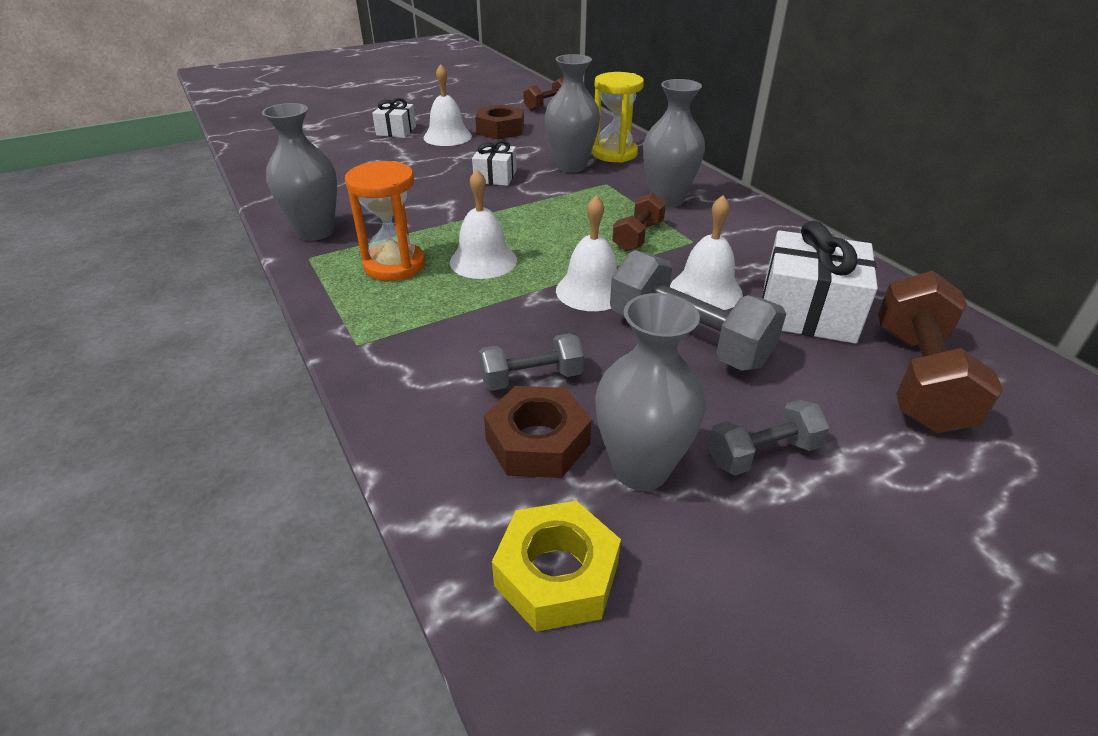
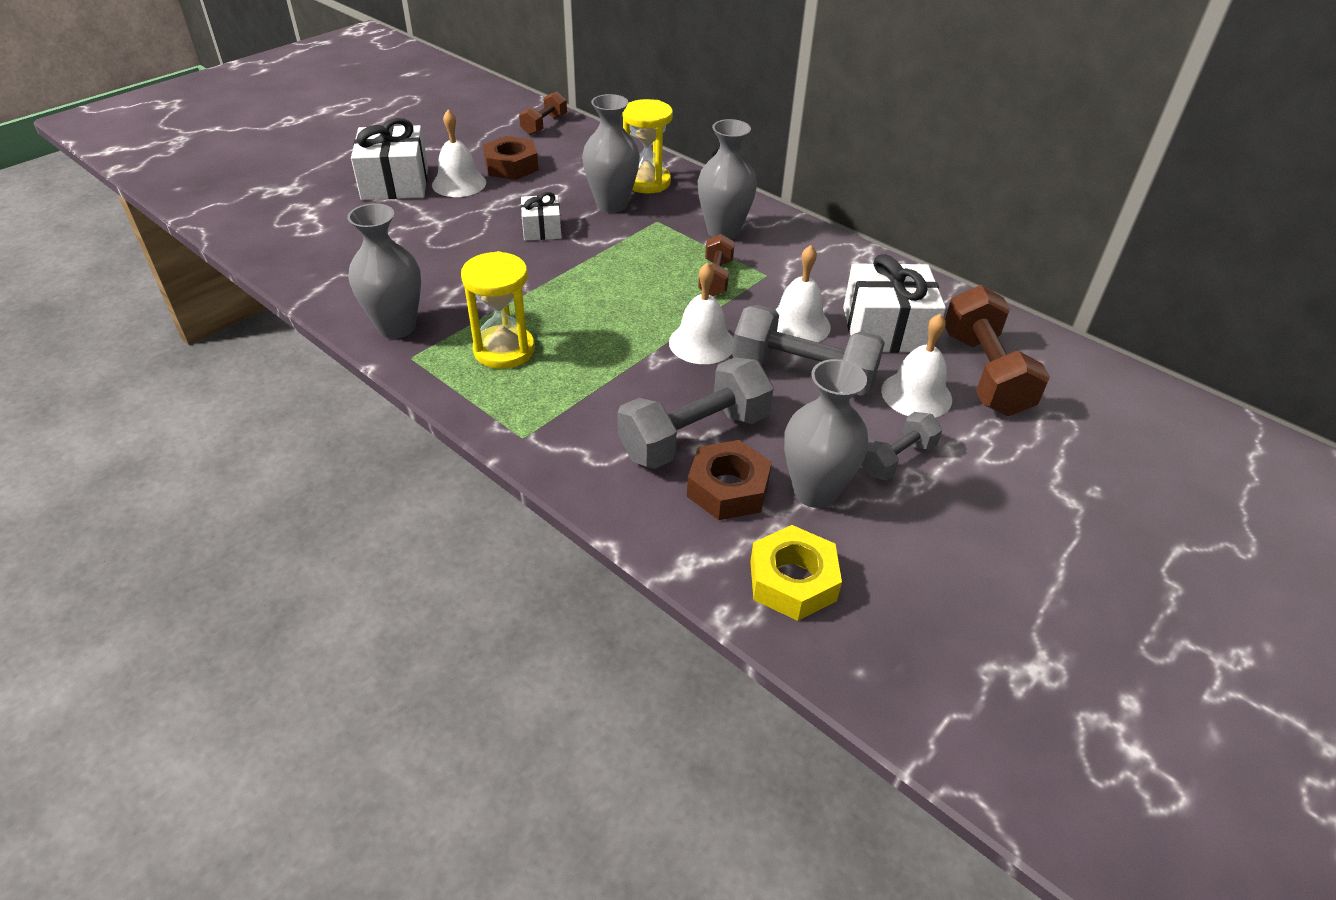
camera: 20 degrees left, 5 degrees up
orange hourglass [345,161,425,281] -> yellow hourglass [461,251,535,369]
white gift [372,98,416,138] -> white gift [351,118,428,200], size x1.77
white bell [450,169,517,279] -> white bell moved to [881,314,952,418]
grey dumbbell [479,333,584,391] -> grey dumbbell [617,357,774,469], size x1.76

